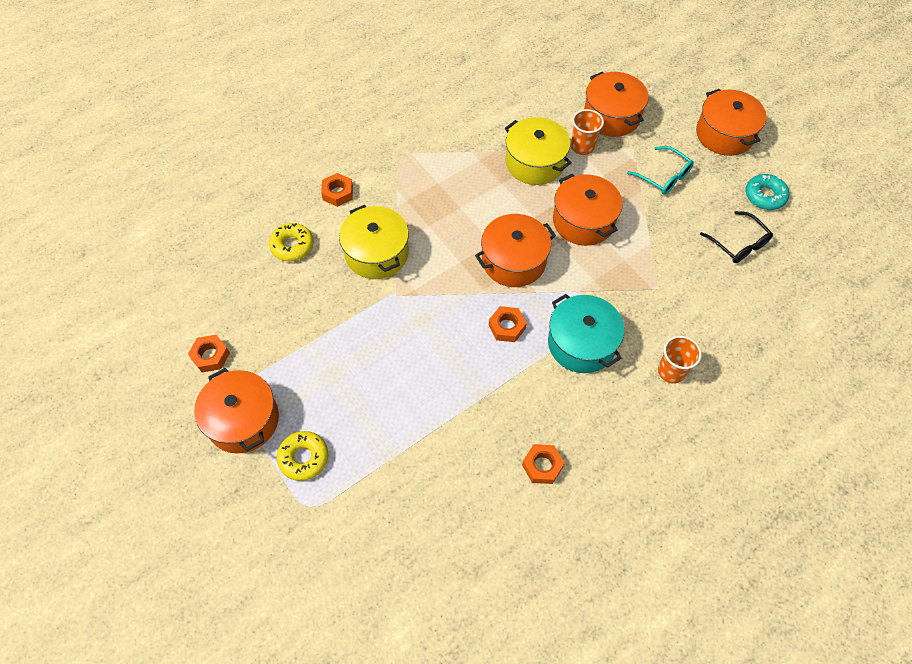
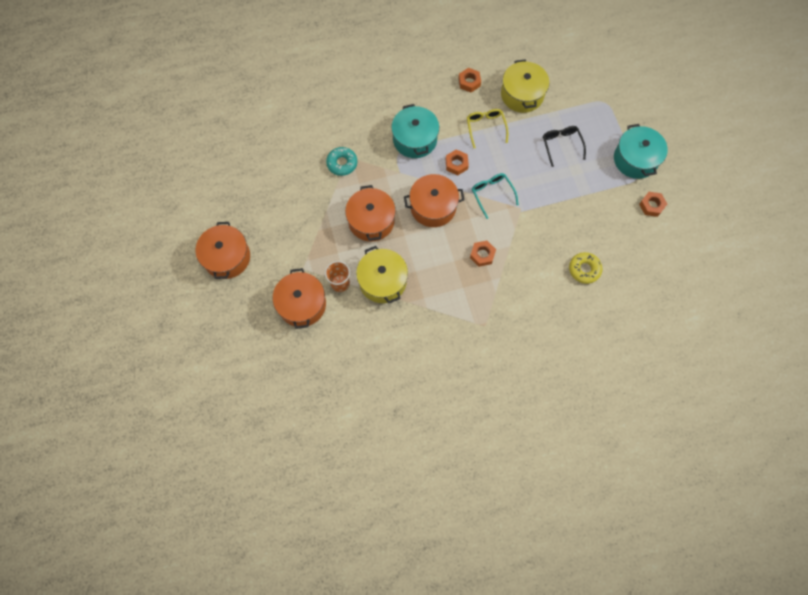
camera: 160 degrees left, 10 degrees up
orange pot [194,368,279,453] -> turquoise pot [614,124,668,179]
yellow donut [277,431,328,481] -> none
orange nut [321,173,353,207] -> orange nut moved to [470,241,496,267]
yellow pot [339,205,409,279] -> yellow pot moved to [501,59,549,113]
turquoise glasses [627,146,694,195] -> turquoise glasses moved to [472,173,519,219]
orange cup [658,336,702,384] -> none
black glasses [700,211,773,263] -> black glasses moved to [543,126,586,167]
turquoise donut [745,174,789,210] -> turquoise donut moved to [326,147,357,176]
none -> yellow glasses [467,109,508,148]

